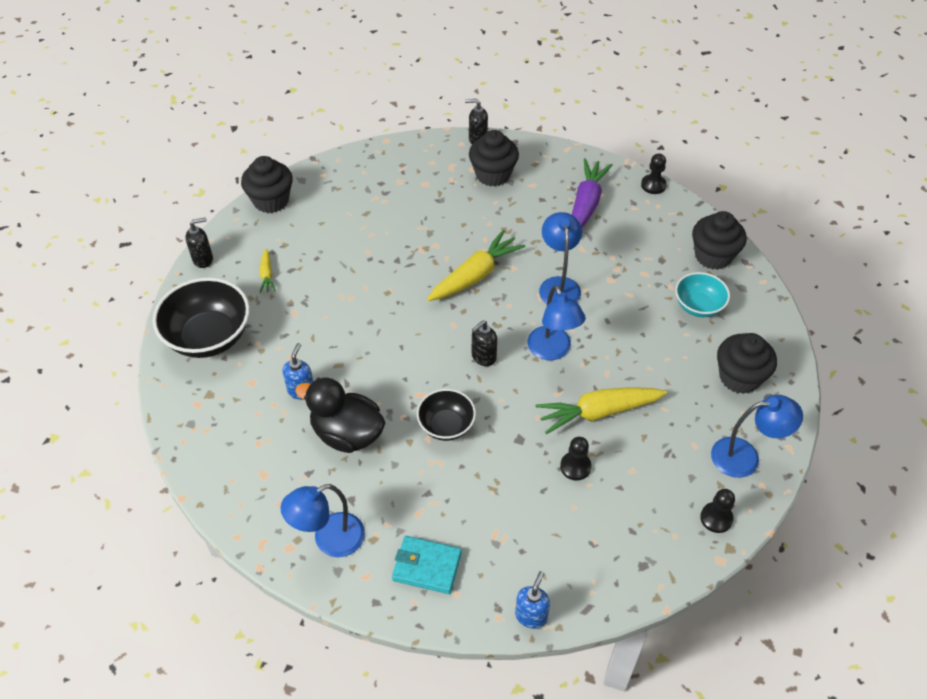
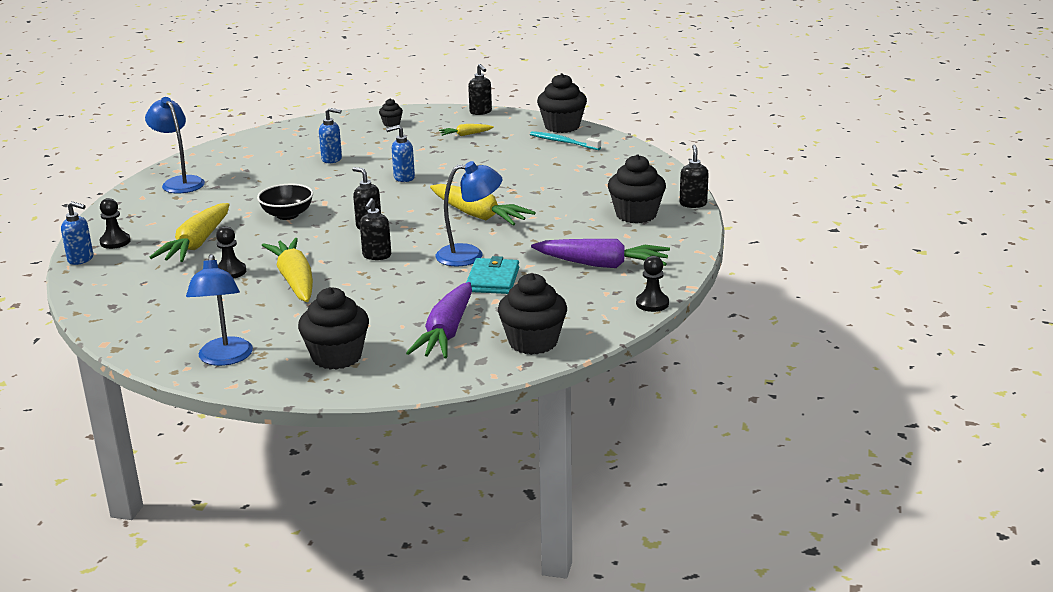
camera: 85 degrees right, 25 degrees down
black bowl [153,278,250,358] -> black cupcake [379,99,403,127]
black duck [295,378,385,453] -> none
turquoise wallet [392,536,462,594] -> turquoise wallet moved to [466,256,519,294]
blue lamp [527,285,586,360] -> black soap dispenser [360,198,391,260]
turquoise bowl [675,272,730,317] -> purple carrot [406,282,472,358]
black pawn [700,489,735,533] -> black pawn moved to [99,198,130,249]
none -> yellow carrot [149,203,230,262]
none -> blue soap dispenser [386,125,415,182]
none -> turquoise toothbrush [530,131,601,150]

